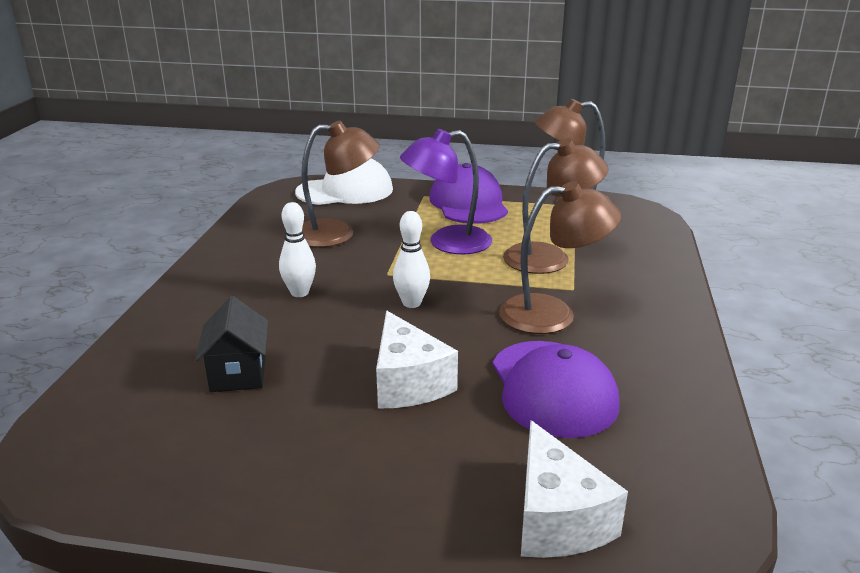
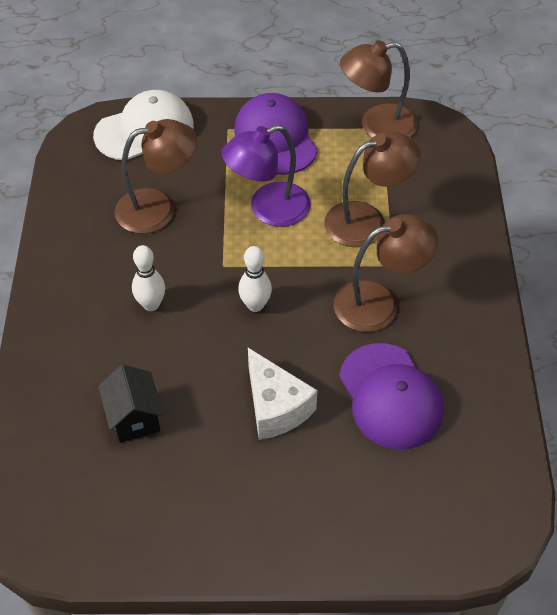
camera: 10 degrees left, 25 degrees up
white cheese [521,420,628,558] -> none

